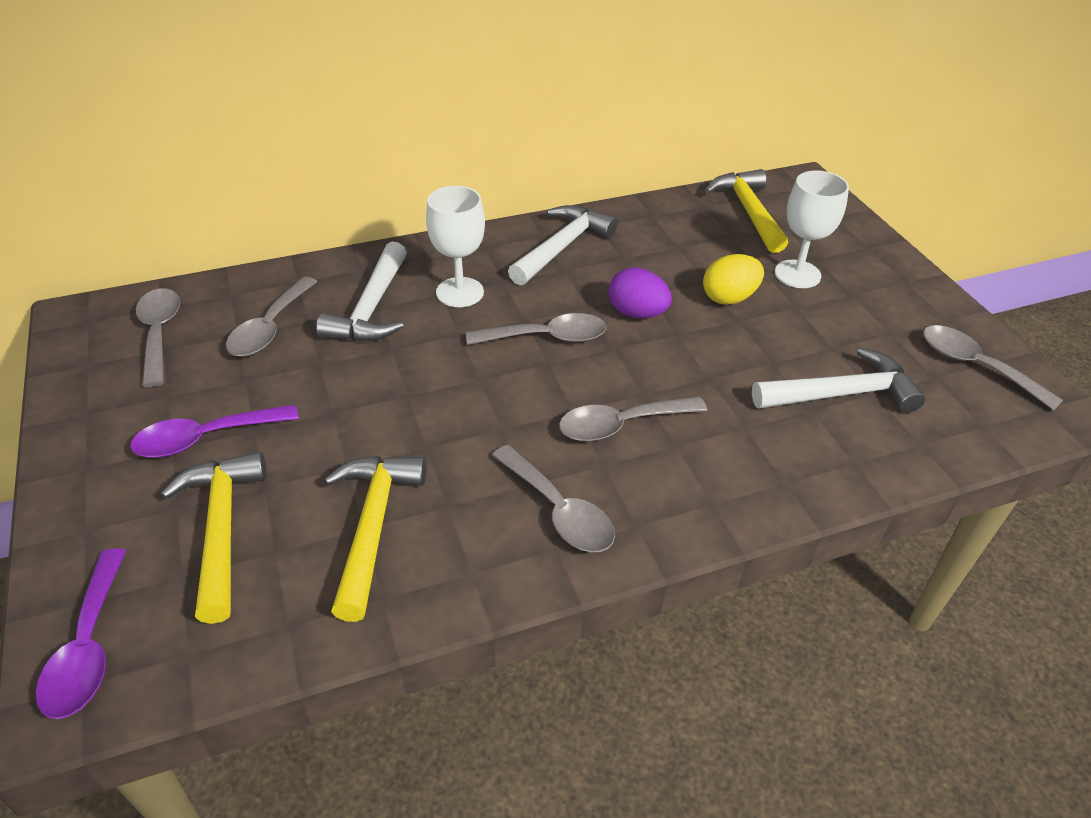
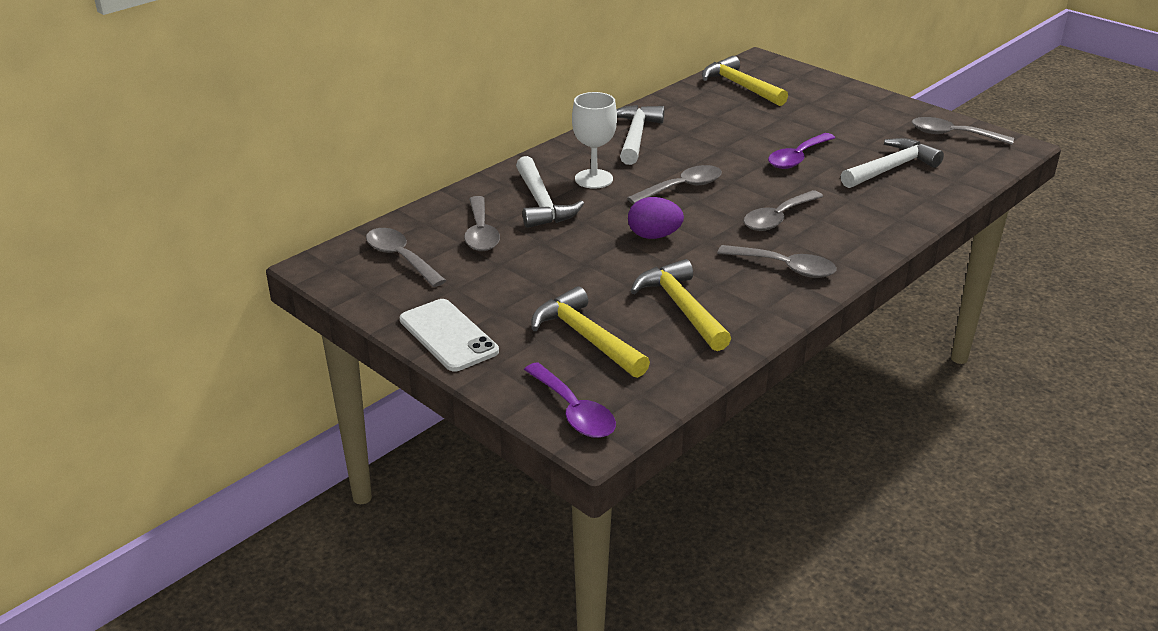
camera: 25 degrees left, 10 degrees down
purple spoon [130,405,299,458] -> purple spoon moved to [768,133,835,169]
purple egg [609,267,672,319] -> purple egg moved to [628,197,684,239]
yellow egg [703,254,764,305] -> none
white goblet [774,171,849,288] -> none
none -> white phone [400,299,499,371]

